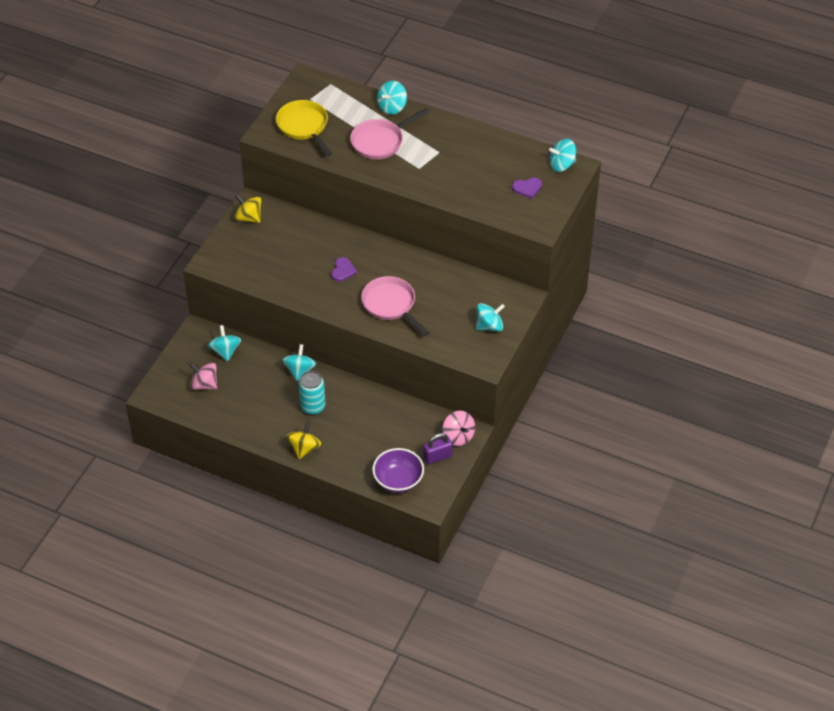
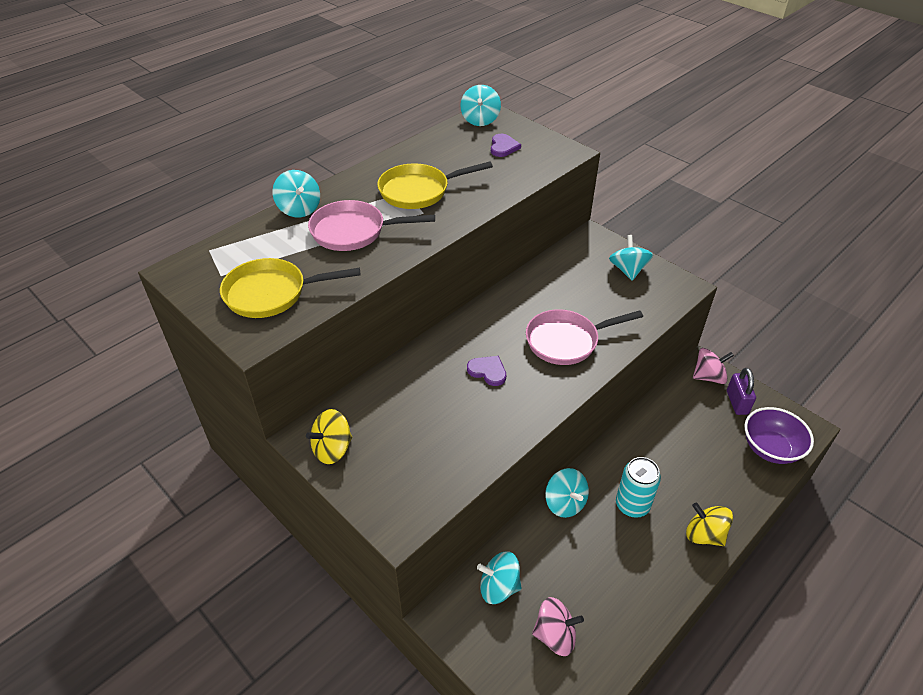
camera: 70 degrees left, 5 degrees down
pink spinning top [189,363,217,390] -> pink spinning top turned 135 degrees counterclockwise [532,597,584,656]
turquoise spinning top [282,344,316,381] -> turquoise spinning top turned 150 degrees counterclockwise [545,468,589,518]
pink pan [350,108,430,159] -> pink pan turned 105 degrees clockwise [308,200,435,251]
none -> yellow pan [377,161,493,209]

